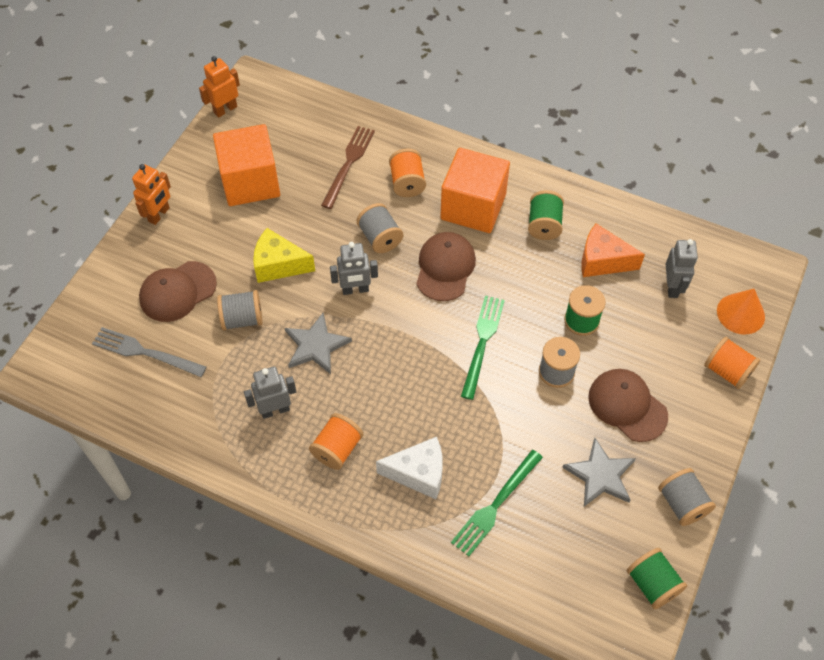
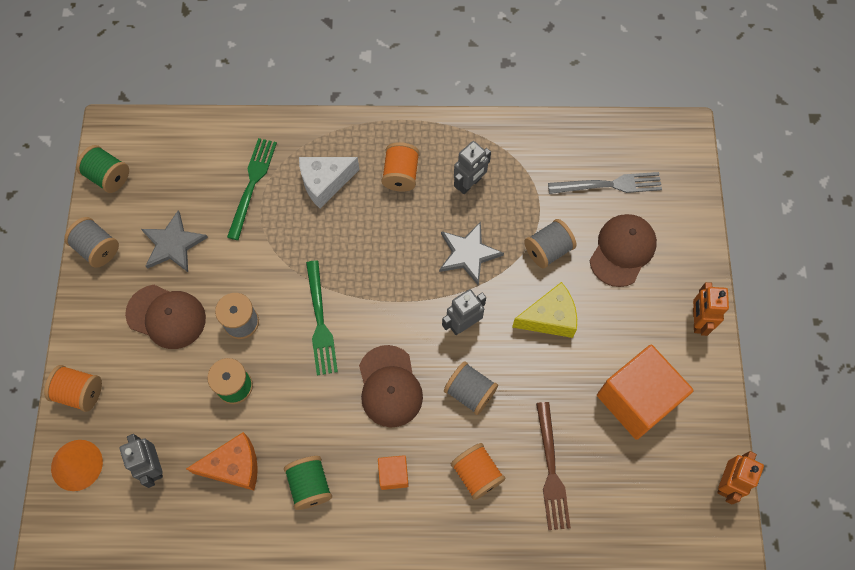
camera: 155 degrees right, 10 degrees up
orange cube [440,148,510,233] -> orange cube [378,455,409,490], size x0.45

